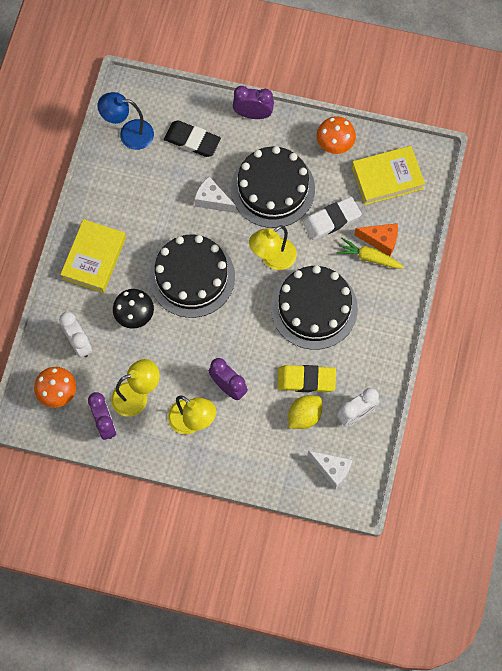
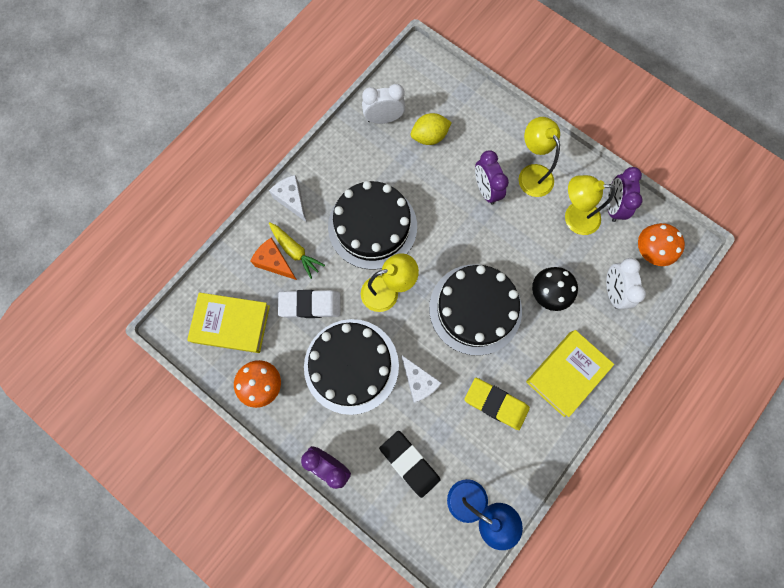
camera: 155 degrees left, 5 degrees up
yellow eraser [277,365,336,393] -> yellow eraser moved to [464,378,530,430]
white cheese [308,451,353,489] -> white cheese moved to [269,175,307,222]

